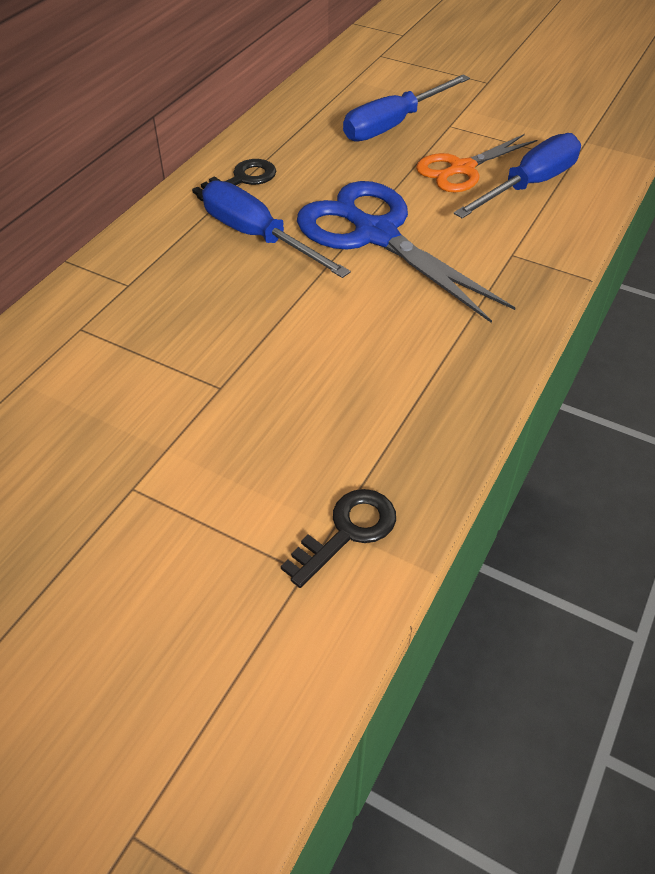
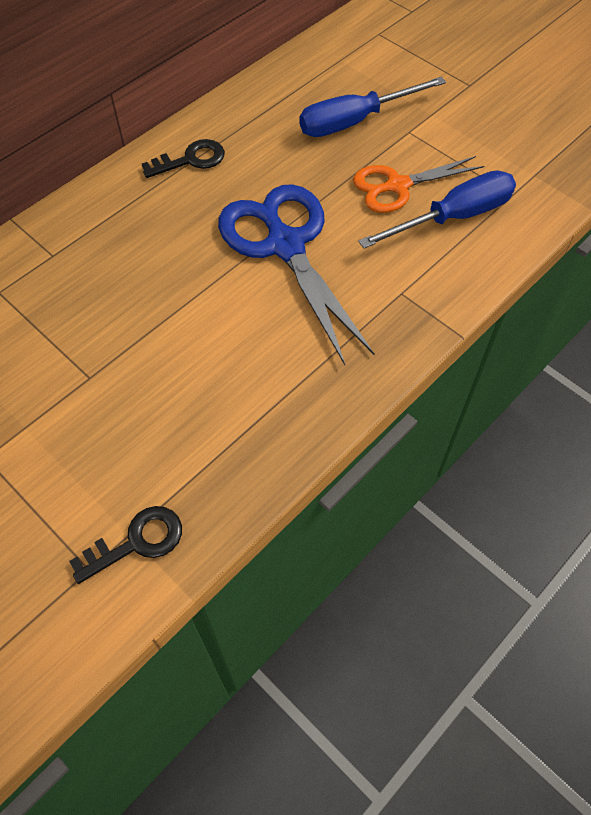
camera: 15 degrees right, 10 degrees up
blue screwdriver [202,180,351,278] -> none

